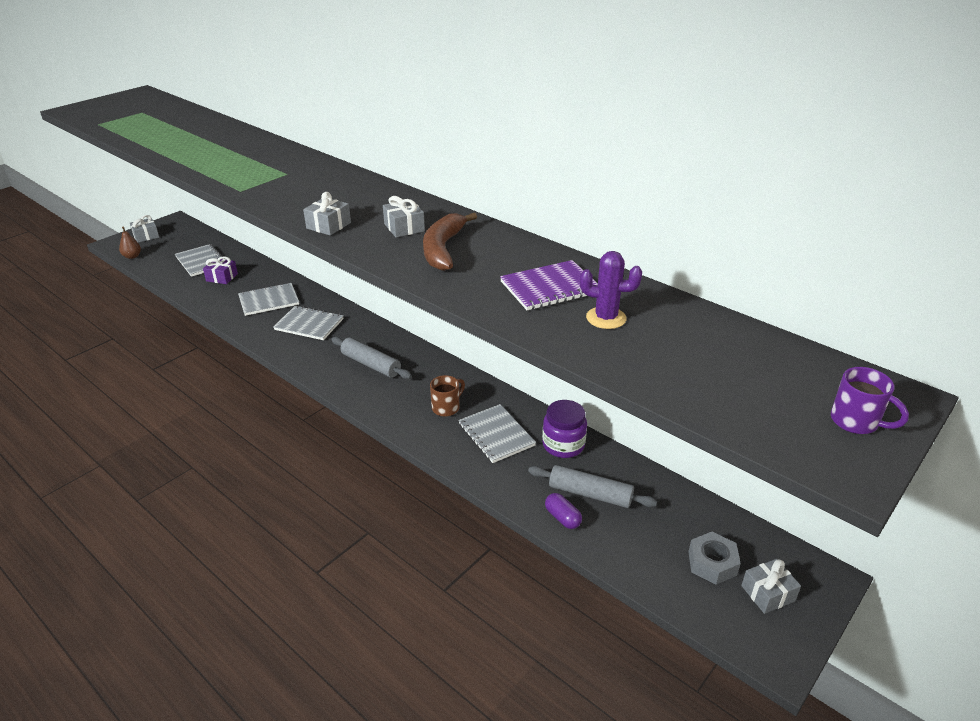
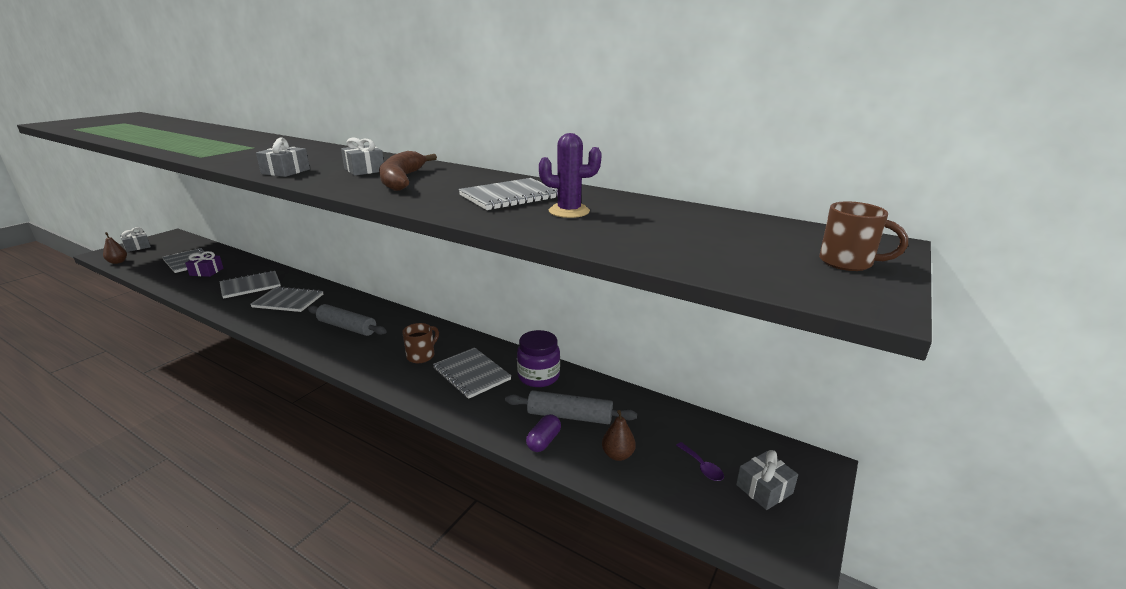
camera: 10 degrees left, 10 degrees down
purple notebook [500,260,598,310] -> grey notebook [458,178,558,210]
purple capsule [545,493,582,529] -> purple capsule turned 75 degrees clockwise [526,414,561,452]
grey nut [688,532,741,585] -> purple spoon [676,442,724,481]
purple mug [831,367,909,434] -> brown mug [819,201,908,271]
none -> brown pear [602,410,636,461]

